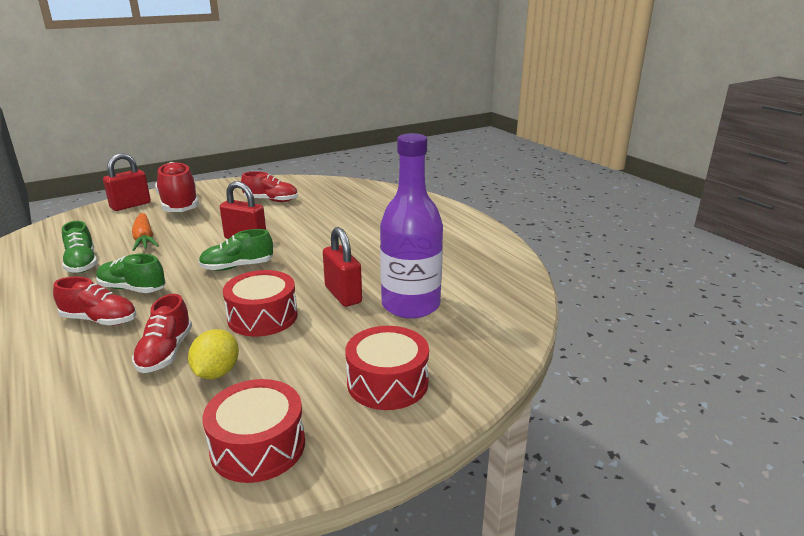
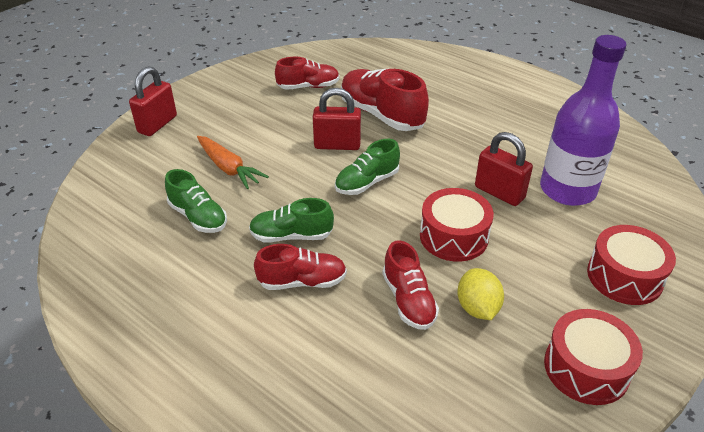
camera: 20 degrees left, 15 degrees up
red shoe [155,162,199,212] -> red shoe moved to [341,69,429,131]

